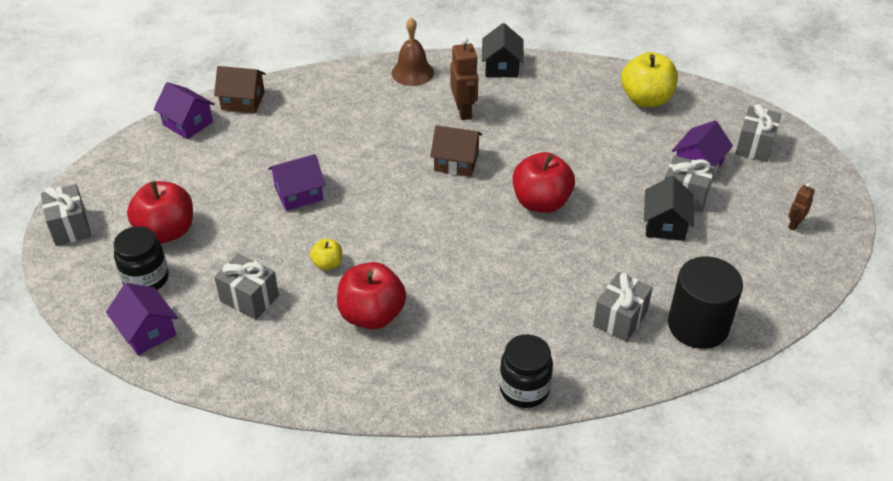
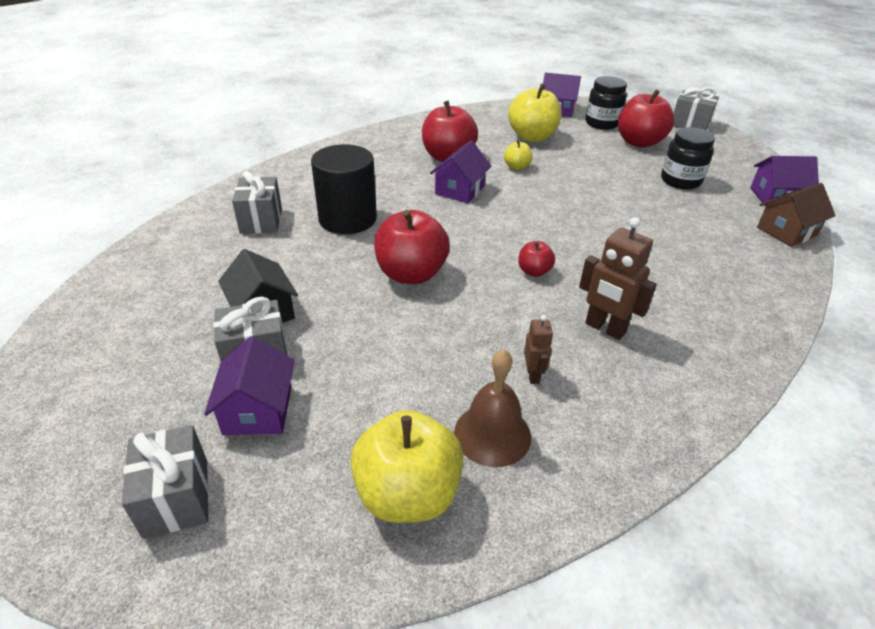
camera: 140 degrees right, 5 degrees down
grey gift [214,254,279,320] -> yellow apple [508,83,562,142]
purple house [268,154,325,211] -> purple house moved to [430,140,491,203]
brown bell [392,18,434,86] -> brown bell moved to [454,349,531,467]
brown house [430,125,482,177] -> red apple [518,241,555,277]
black house [482,23,524,78] -> none
black jar [499,334,553,408] -> black jar moved to [661,127,715,189]
black cylinder [668,257,743,349] -> black cylinder moved to [311,144,377,234]
brown robot [788,183,815,231] -> brown robot moved to [524,315,553,384]

